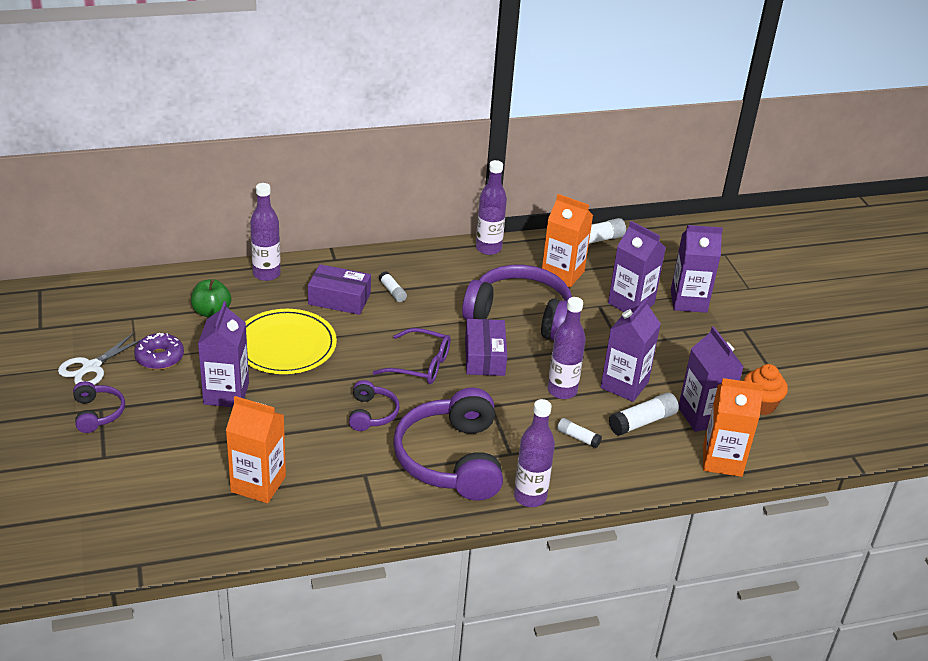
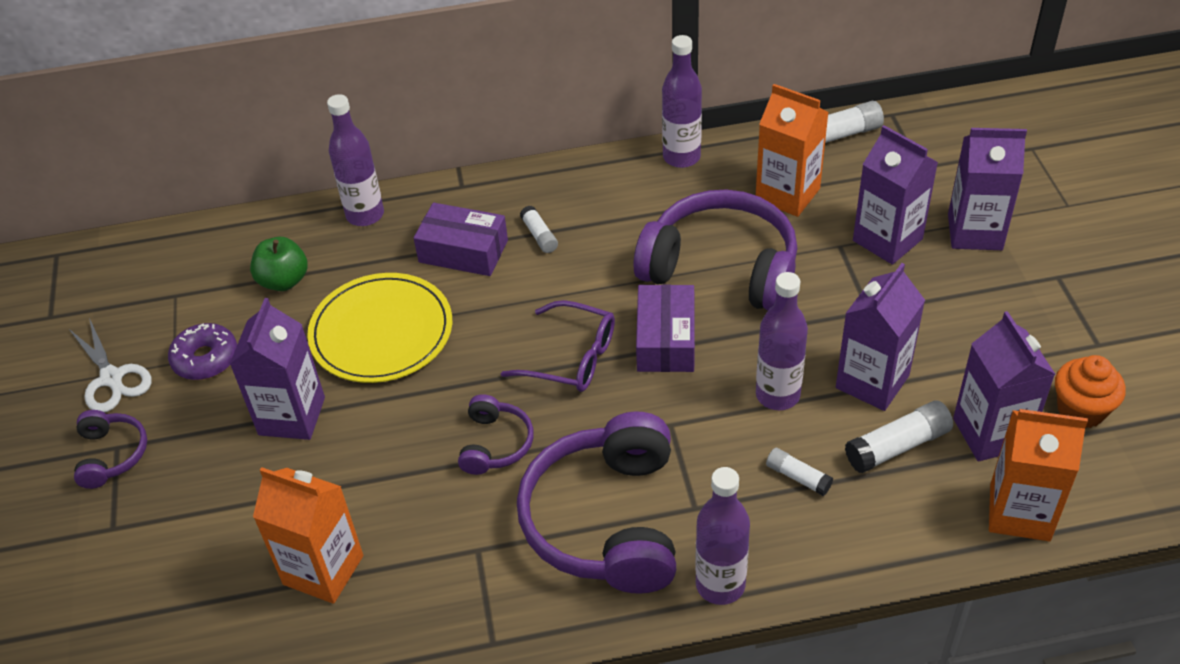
camera: 10 degrees right, 10 degrees up
white scissors [58,332,141,385] -> white scissors turned 75 degrees counterclockwise [69,318,152,412]

